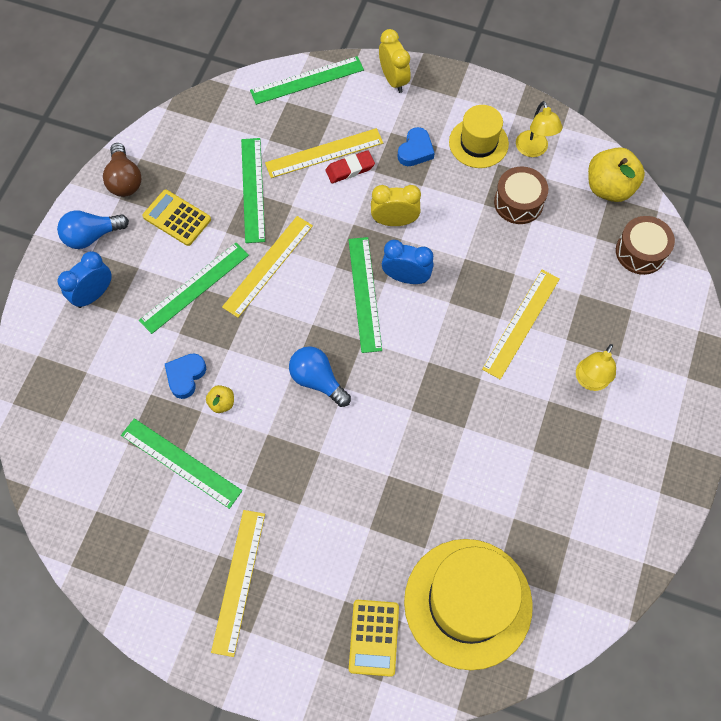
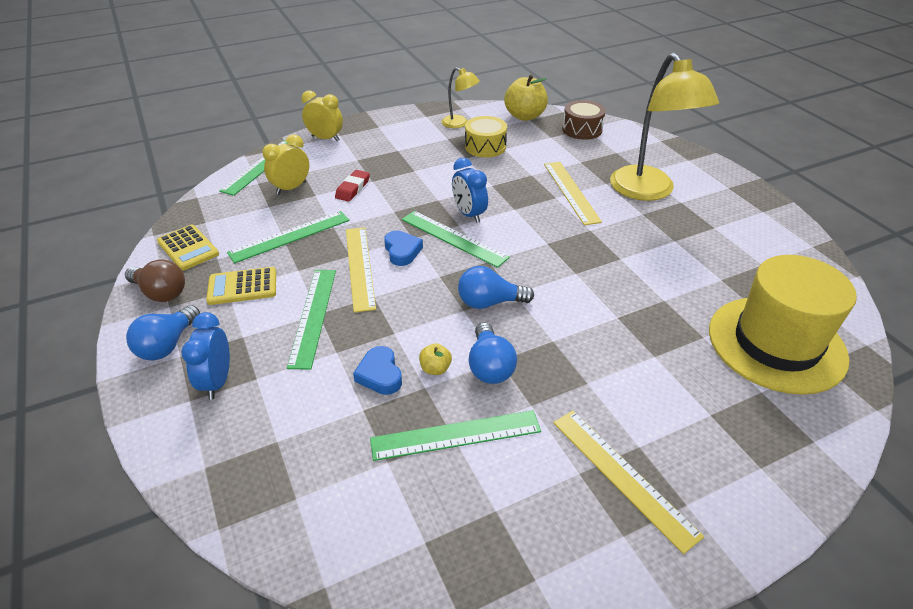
camera: 45 degrees left, 25 degrees down
green ruler [241,138,265,243] -> green ruler turned 75 degrees counterclockwise [227,211,349,263]
yellow ruler [265,128,383,178] -> none
yellow calculator [349,600,399,677] -> yellow calculator moved to [157,225,219,271]
yellow clock [371,185,421,226] -> yellow clock moved to [262,134,309,195]
blue clock [382,240,434,284] -> blue clock turned 90 degrees counterclockwise [452,158,488,223]
blue heart [398,127,435,166] -> blue heart moved to [384,230,423,266]
yellow hat [449,105,509,168] -> none
brown drum [494,166,548,224] -> yellow drum [465,116,507,157]
yellow lamp [576,344,616,391] -> yellow lamp [610,53,719,201], size x2.06
none -> blue light bulb [469,322,517,384]

